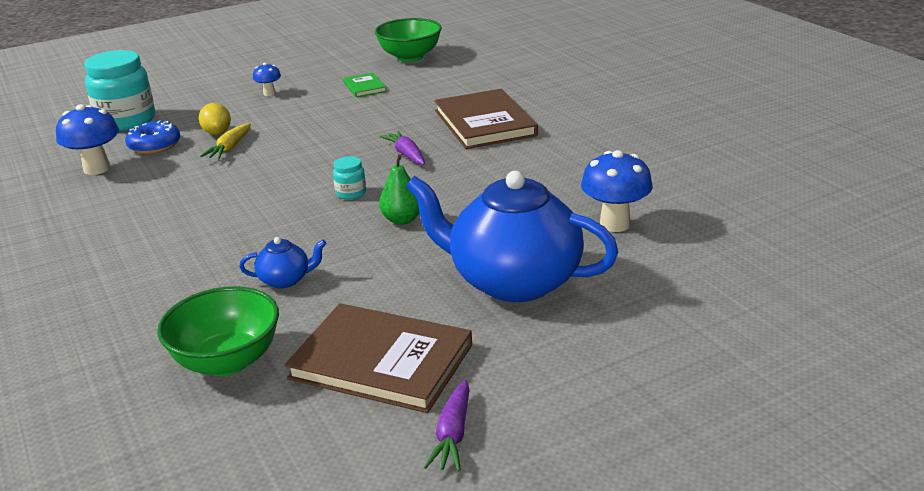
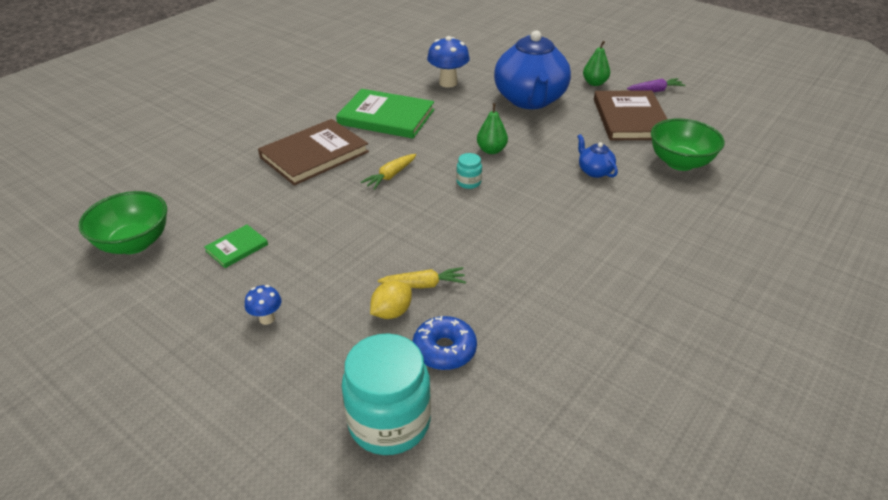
camera: 115 degrees left, 10 degrees up
blue mushroom [56,104,119,175] -> none
purple carrot [380,131,425,165] -> yellow carrot [361,154,416,190]
none -> green book [336,89,434,139]
none -> green pear [583,41,610,86]

